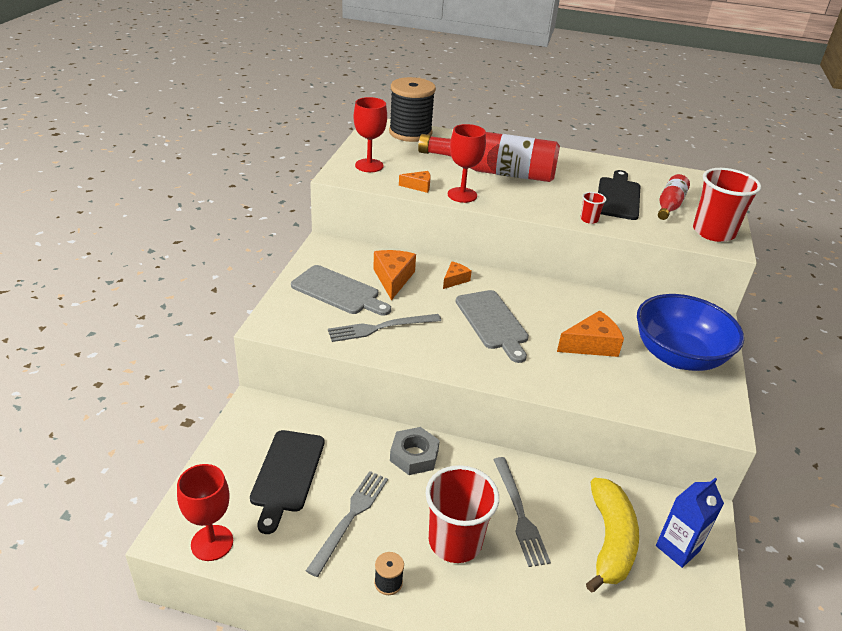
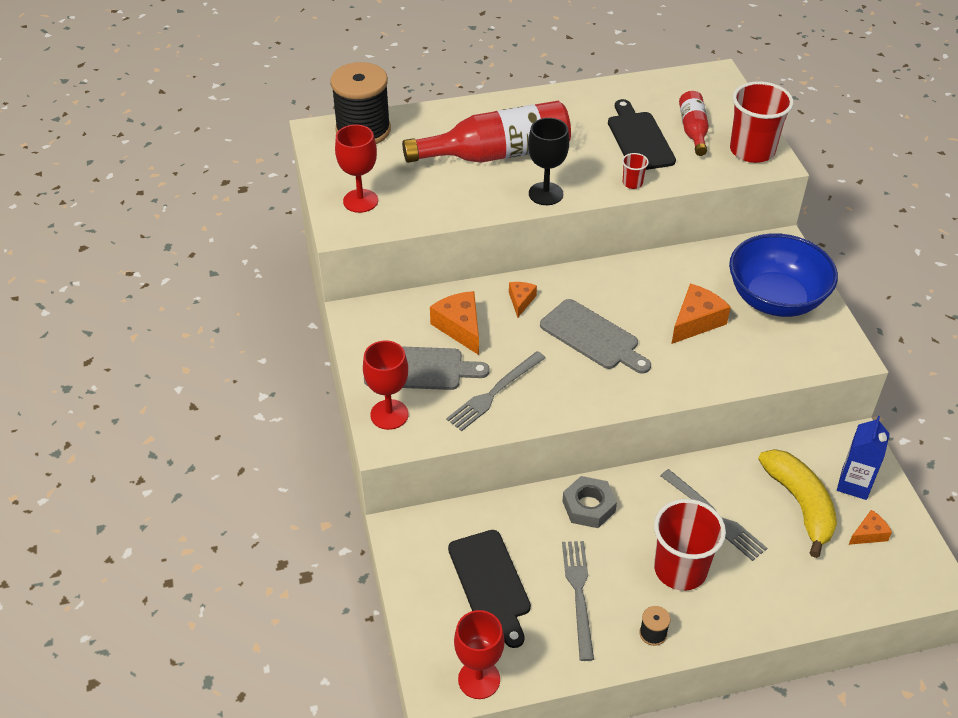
camera: 25 degrees left, 10 degrees up
orange cheese [399,171,431,193] -> orange cheese moved to [848,510,892,545]
red goblet [448,124,486,203] -> red goblet moved to [363,340,409,430]
none -> black goblet [528,118,569,205]

